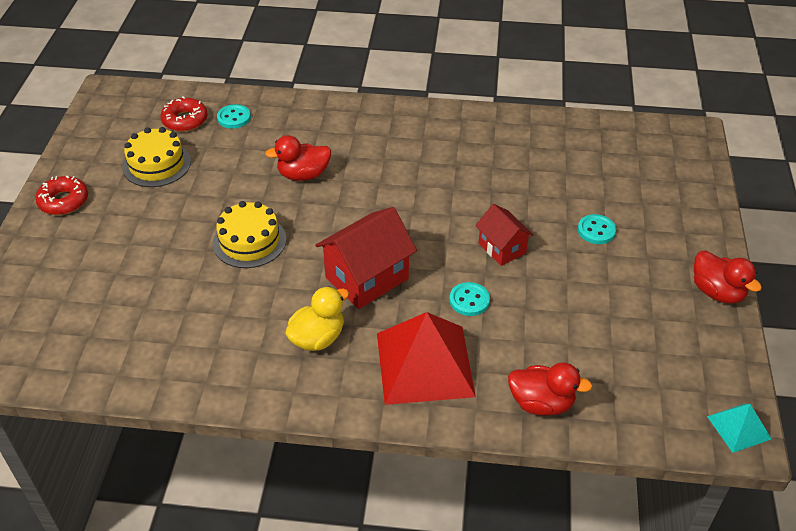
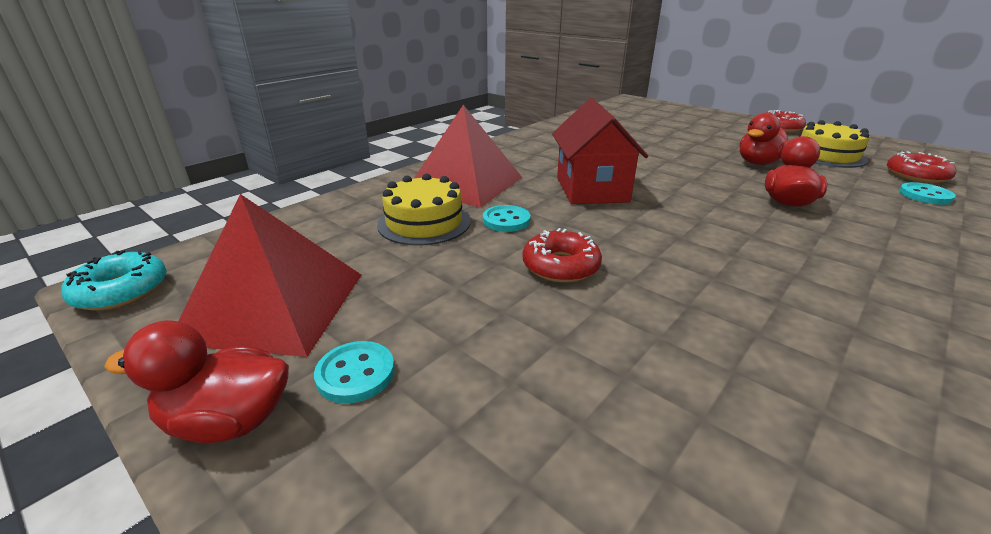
camera: 125 degrees right, 15 degrees down
yellow cake [213,201,286,268] -> yellow cake moved to [377,174,471,246]
yellow duck [285,287,349,351] -> none
red house [475,204,534,266] -> red donut [523,228,602,283]
red duck [508,362,592,415] -> red duck moved to [740,113,790,165]
turquoise button [578,214,616,244] -> turquoise button moved to [314,341,395,404]
turquoise pyramid [707,403,772,453] -> turquoise donut [61,250,167,311]
none -> red pyramid [178,194,361,357]

